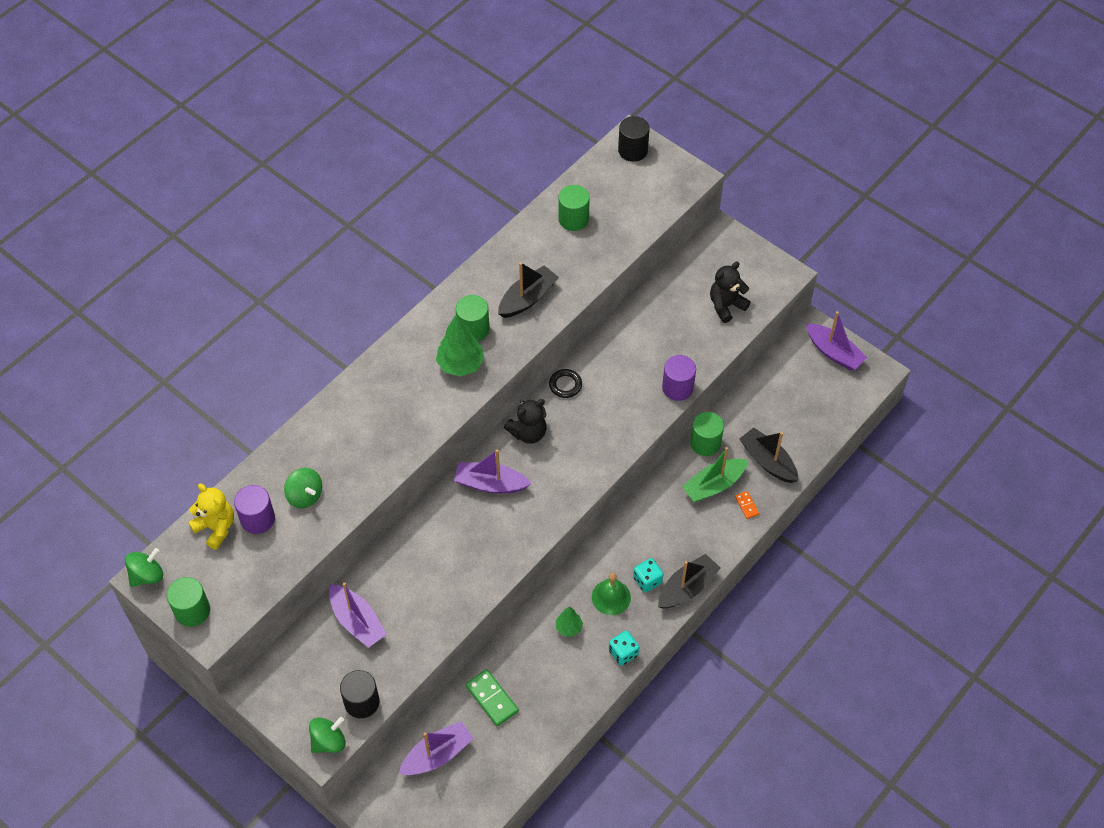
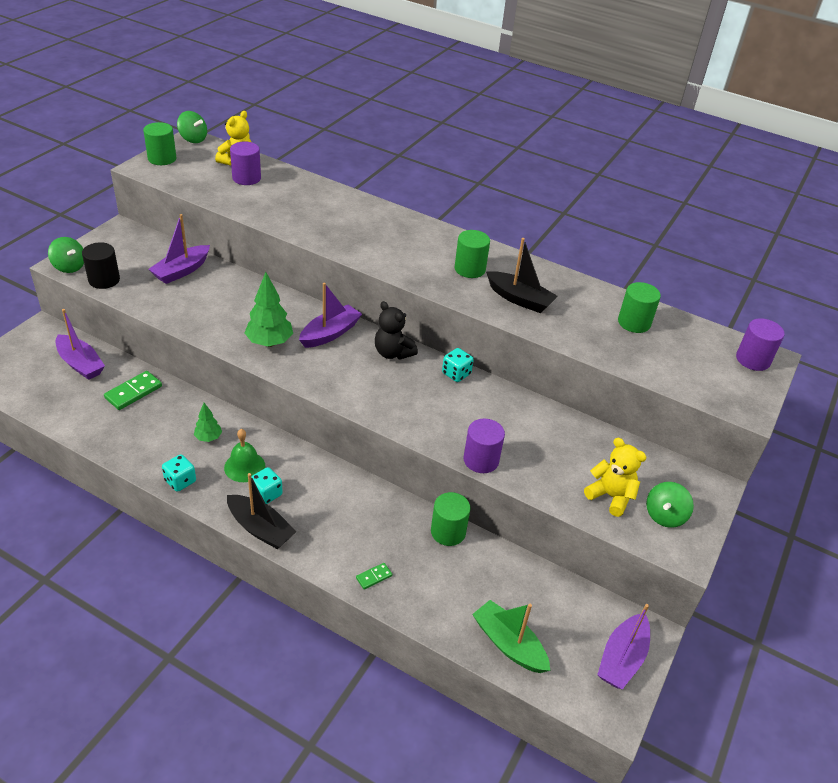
camera: 75 degrees right, 15 degrees down
green spinning top [284,468,322,508] -> green spinning top moved to [646,482,694,528]
green tree [436,314,485,377] -> green tree moved to [245,272,293,347]
purple boat [454,449,532,494] -> purple boat turned 45 degrees clockwise [299,283,362,348]
black ring [549,369,582,398] -> turquoise dice [442,348,474,382]
black cylinder [618,116,650,162] -> purple cylinder [736,318,785,371]
green boat [682,447,748,502] -> green boat moved to [472,600,550,673]
black teddy bear [710,262,751,323] -> yellow teddy bear [584,438,647,517]
orange domino [735,491,759,519] -> green domino [356,563,392,589]
black boat [739,428,798,483] -> none

